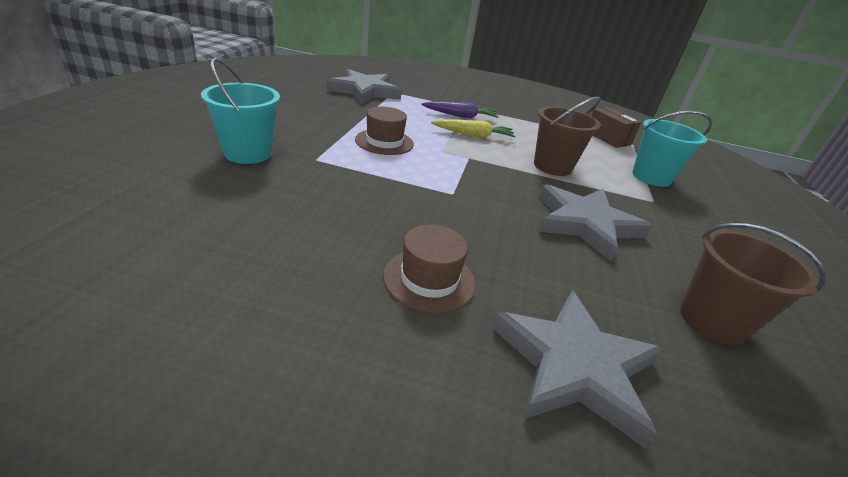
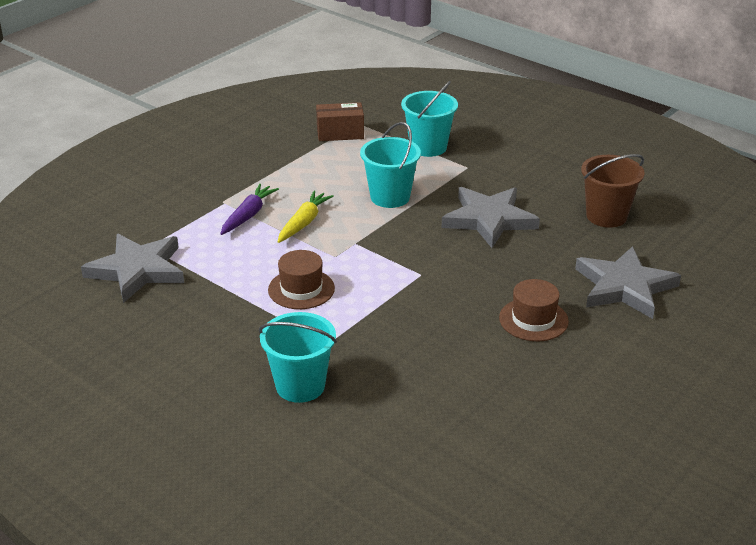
camera: 60 degrees left, 0 degrees up
brown bucket [534,97,601,176] -> turquoise bucket [360,122,421,208]

